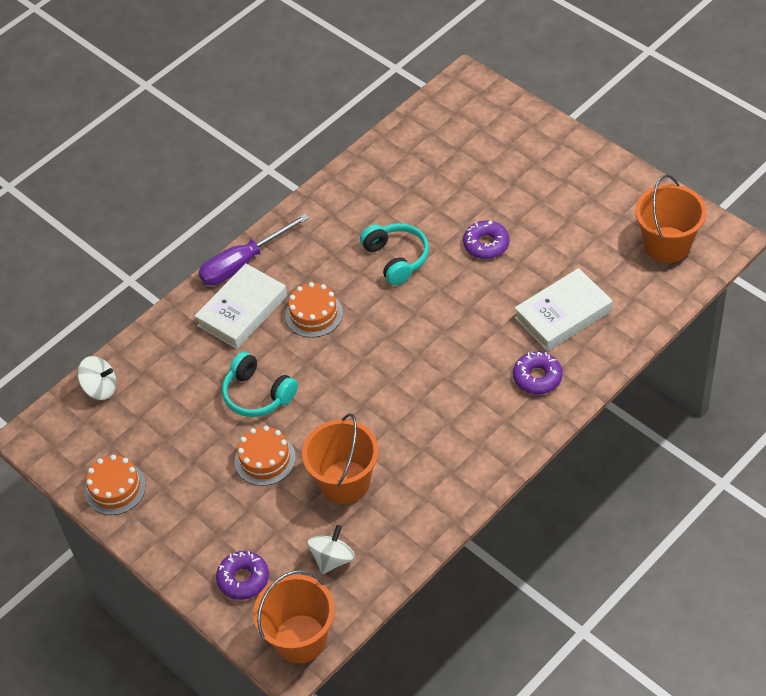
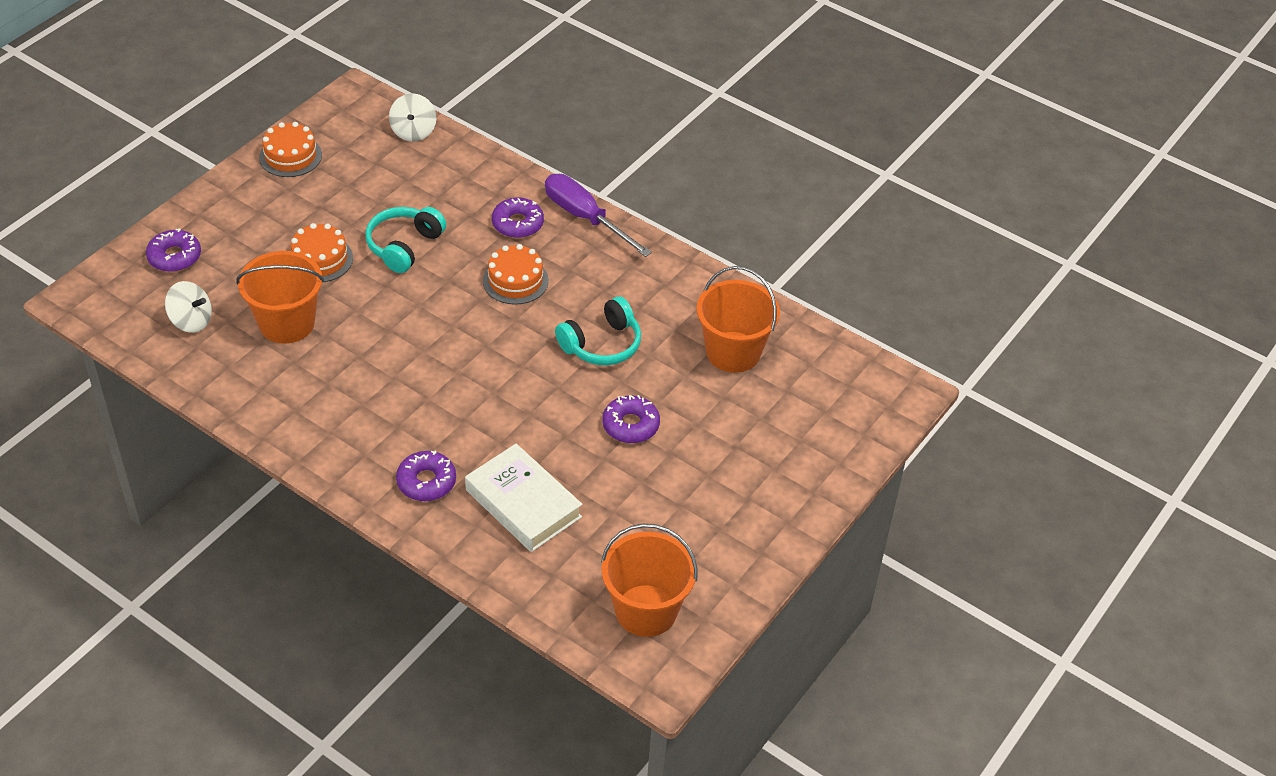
camera: 75 degrees right, 5 degrees down
white book [195,263,287,349] -> purple donut [492,197,544,238]
orange bucket [253,570,335,663] -> orange bucket moved to [697,266,780,373]

